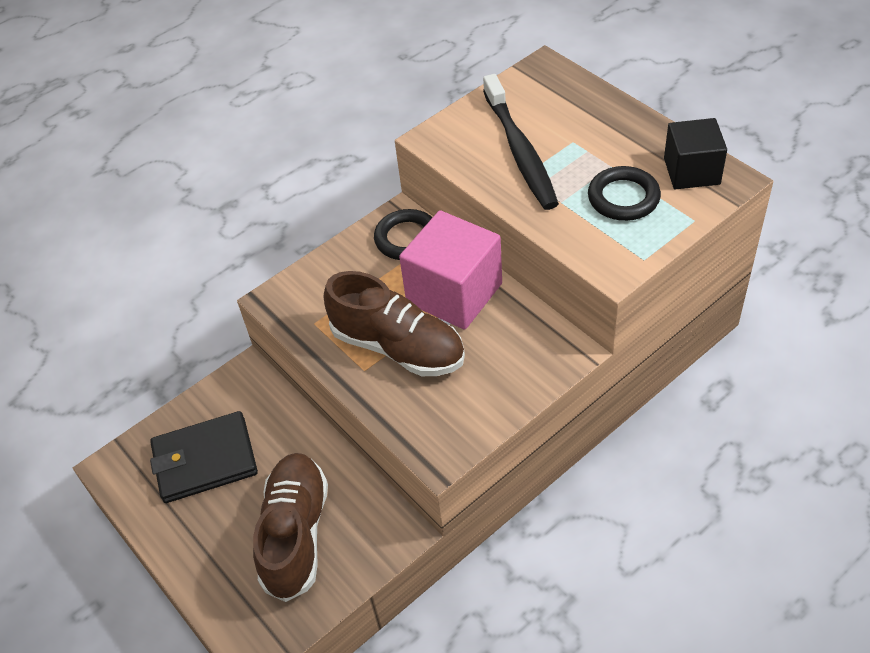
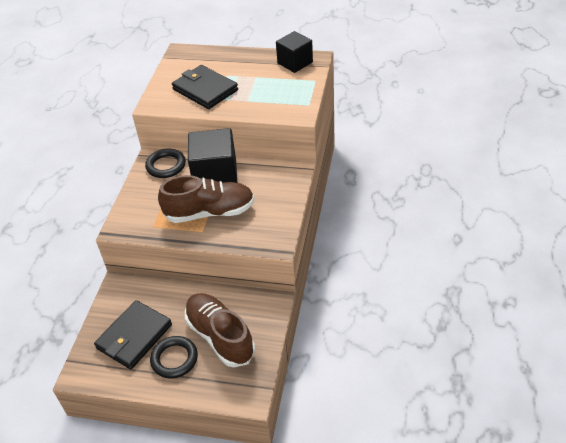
camera: 40 degrees left, 5 degrees down
pink cube [399,210,502,330] -> black cube [188,128,237,183]
black toothbrush [483,74,559,210] -> black wallet [172,65,238,109]
black ring [588,166,661,221] -> black ring moved to [150,336,198,378]

